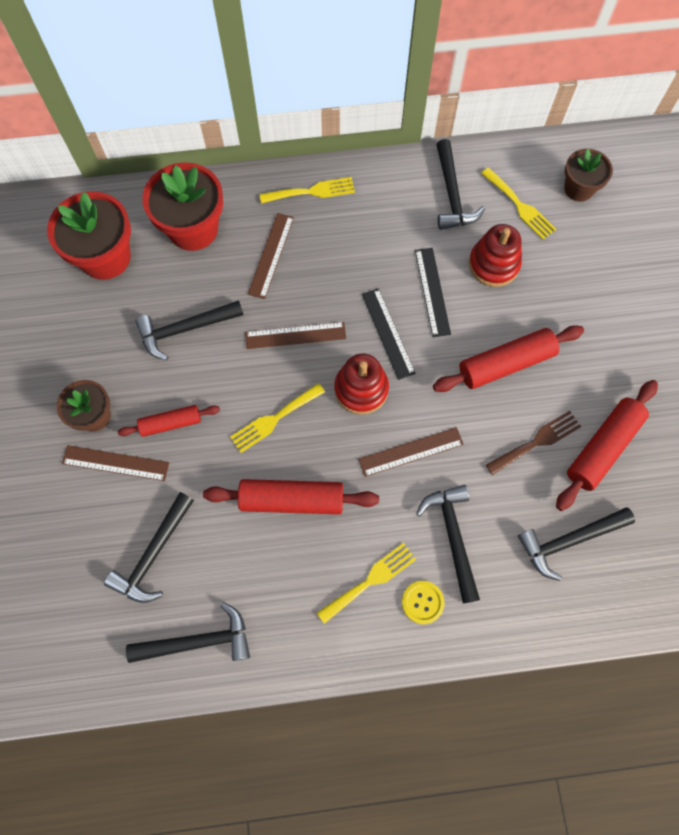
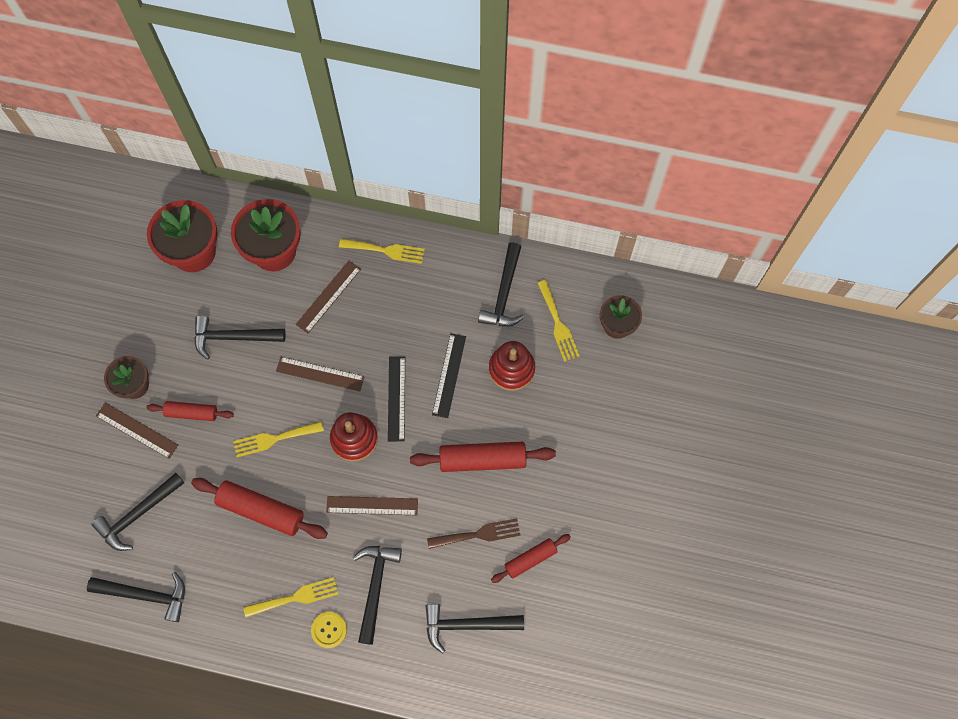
camera: 20 degrees right, 0 degrees up
red rolling pin [556,380,658,511] -> red rolling pin [491,534,571,583], size x0.61

